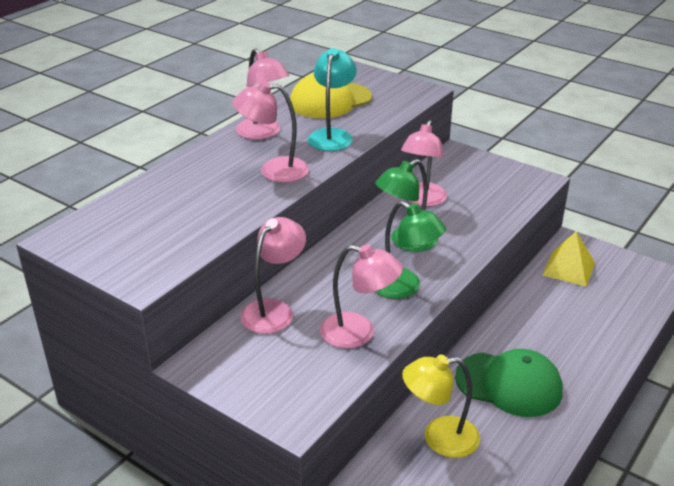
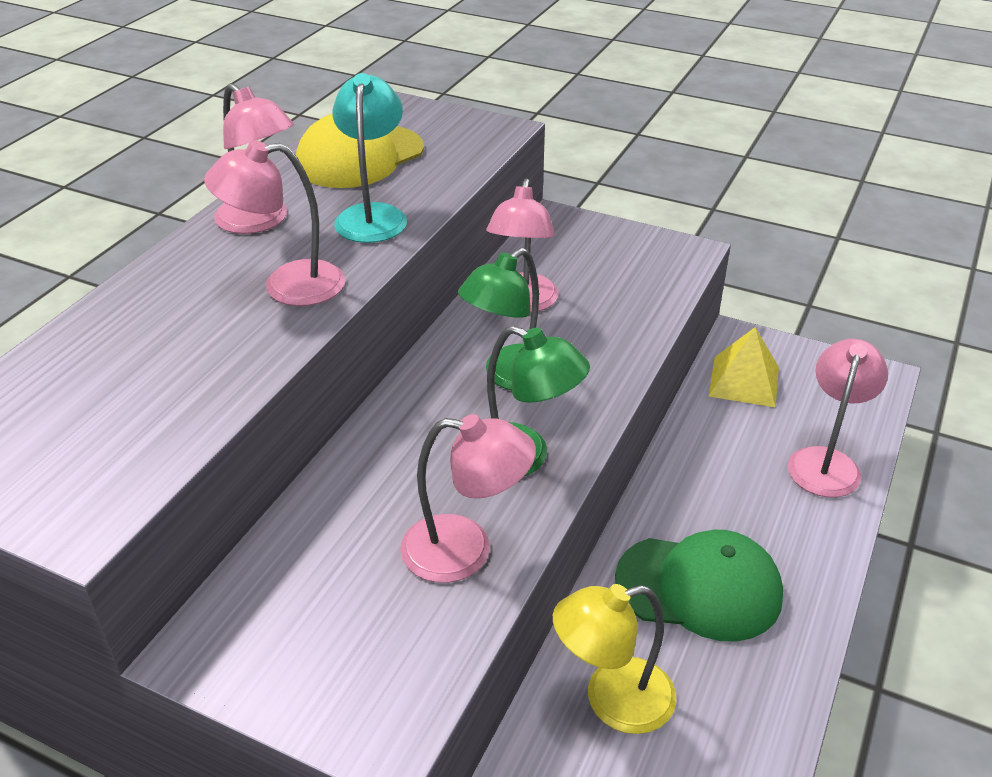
camera: 10 degrees left, 5 degrees up
pink lamp [240,217,306,334] -> pink lamp moved to [788,339,888,497]

